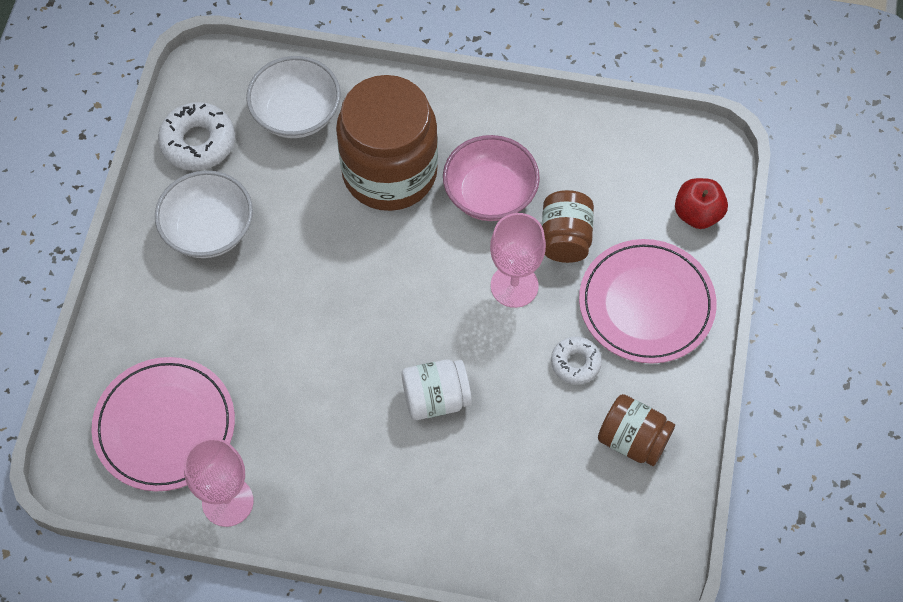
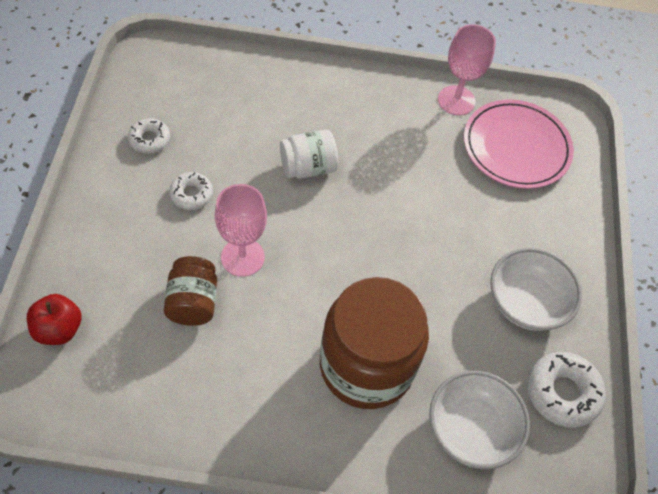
camera: 170 degrees right, 5 degrees down
pink bowl [443,135,540,221] -> none
pink plate [579,239,717,364] -> none
brown jar [598,394,675,466] -> white donut [128,118,170,154]

